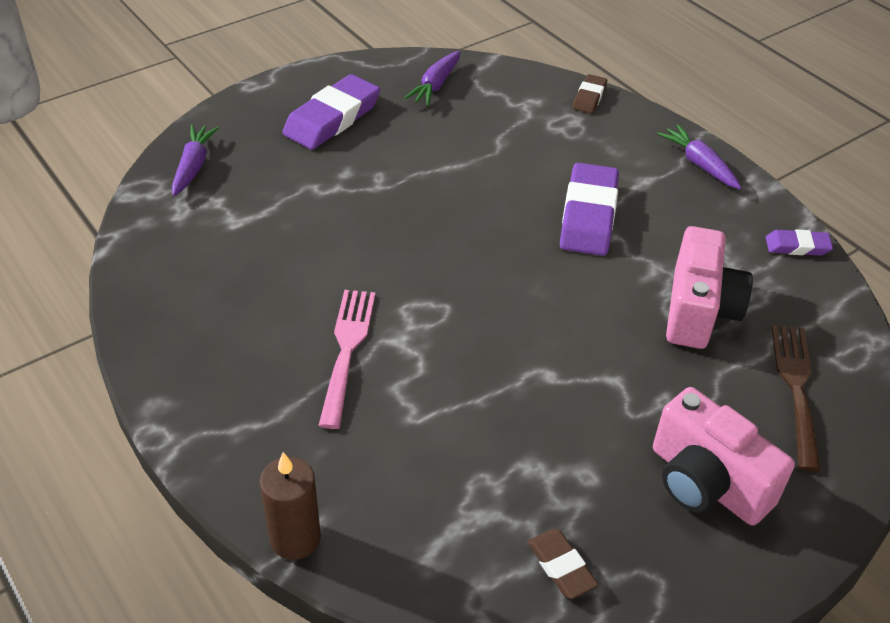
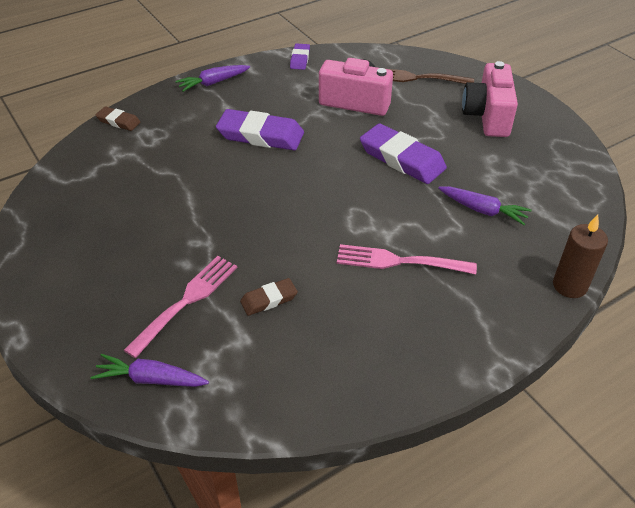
camera: 85 degrees left, 0 degrees up
purple eraser [282,74,380,150] -> purple eraser moved to [360,123,447,184]
purple carrot [404,51,460,106] -> purple carrot moved to [438,186,532,225]
brown eraser [527,529,598,599] -> brown eraser moved to [240,278,298,316]
pink camera [653,387,795,525] -> pink camera turned 135 degrees clockwise [462,61,518,137]
none -> pink fork [124,256,237,358]

